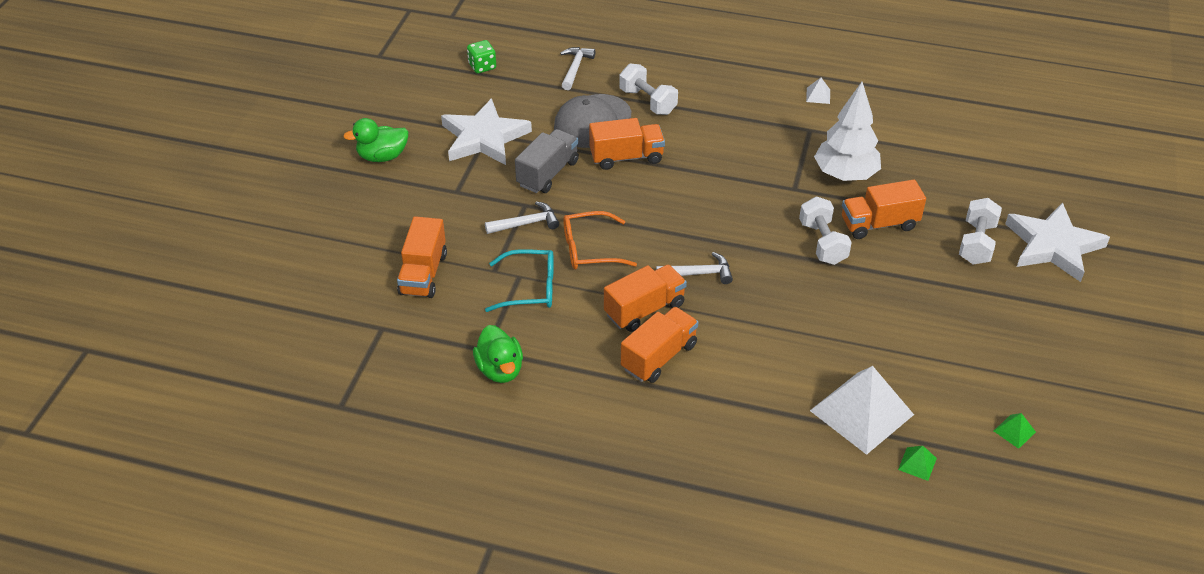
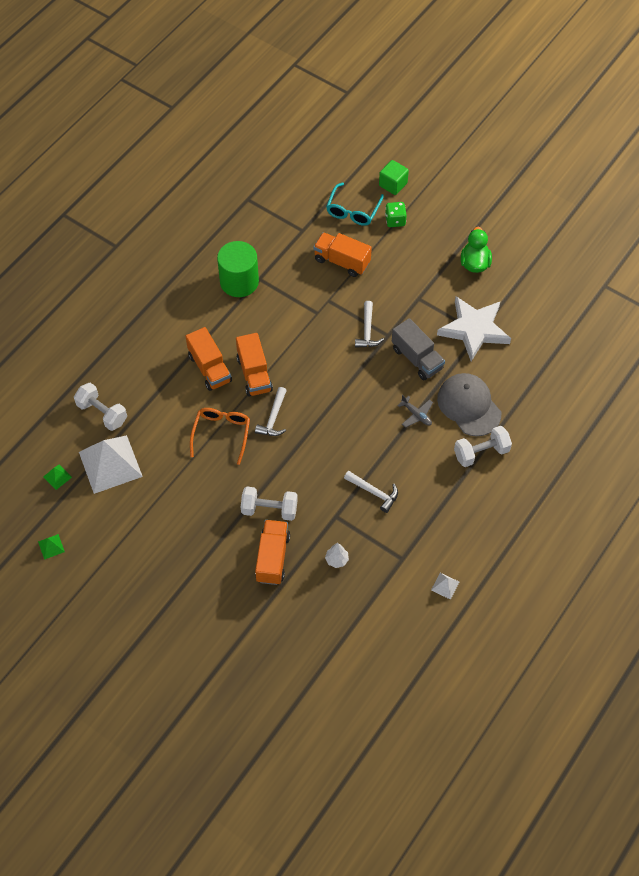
camera: 110 degrees right, 15 degrees up
green dice [467,40,496,73] -> green dice moved to [385,202,407,227]
green duck [473,325,523,383] -> green cylinder [217,241,259,297]
turquoise glasses [485,249,554,312] -> turquoise glasses moved to [326,182,384,226]
white hammer [560,47,595,90] -> white hammer moved to [344,471,398,513]
orange glasses [563,211,637,269] -> orange glasses moved to [190,408,250,465]
orange truck [589,118,665,170] -> grey plane [397,395,433,428]
white tree [814,82,881,181] -> white tree [325,543,349,568], size x0.42
white dumbbell [959,198,1002,265] -> white dumbbell moved to [74,383,127,431]
white star [1005,203,1110,282] -> none
none -> green cube [379,160,409,195]

